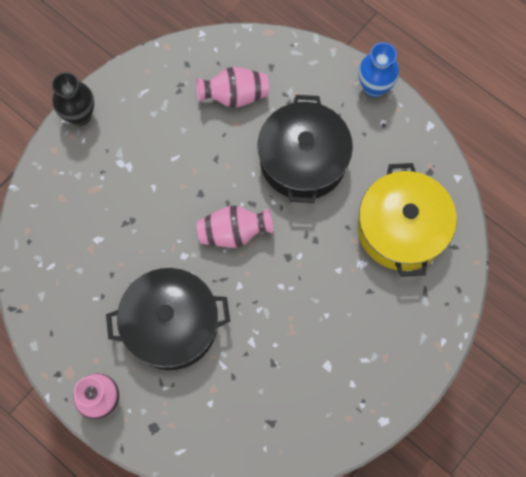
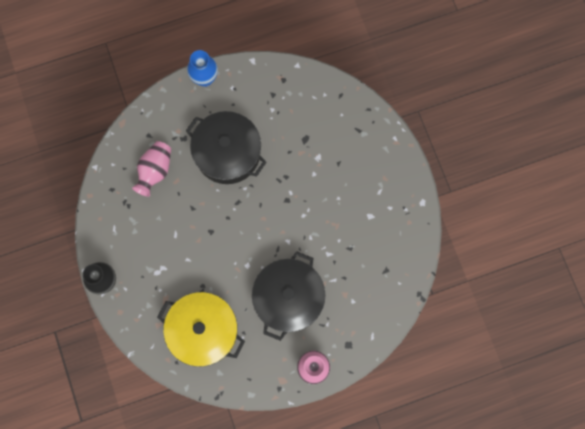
camera: 60 degrees left, 5 degrees up
pink vase [197,206,273,248] -> none
yellow pot [358,163,457,277] -> yellow pot moved to [157,292,245,367]

